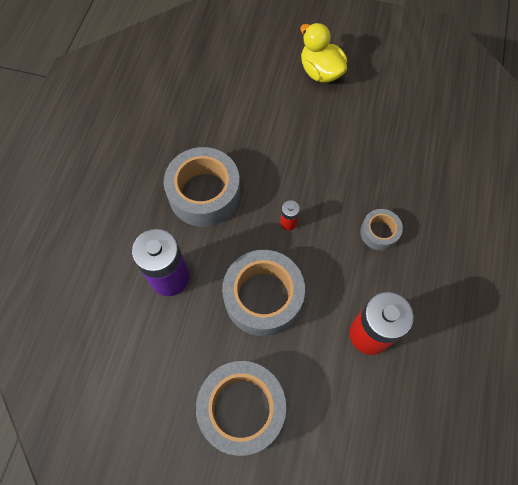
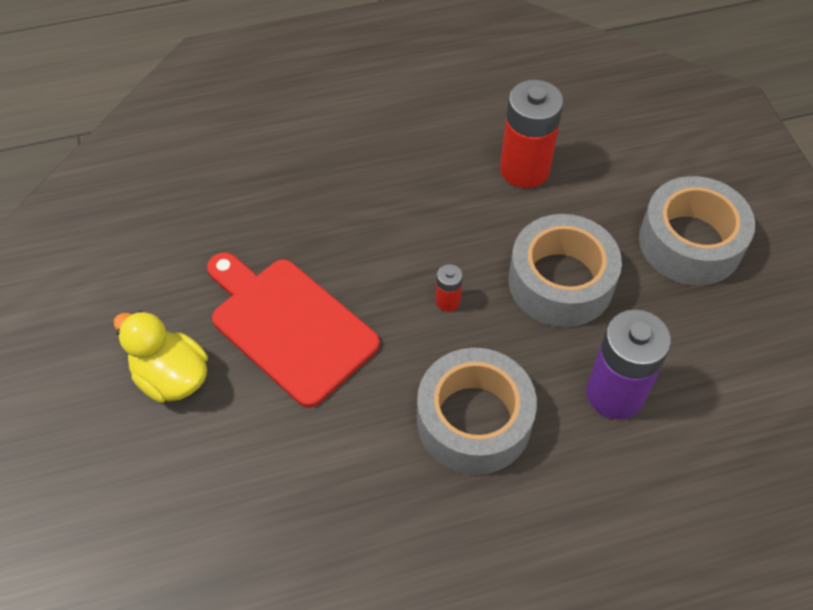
camera: 120 degrees left, 10 degrees down
yellow duck [300,23,347,83] -> yellow duck turned 105 degrees clockwise [114,311,208,403]
grey tape [360,209,403,251] -> none
none -> red cutting board [207,252,380,408]

